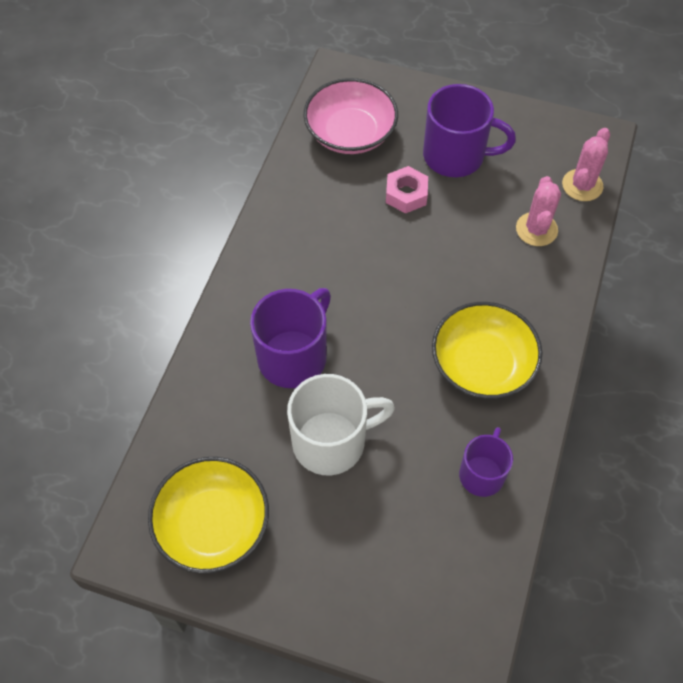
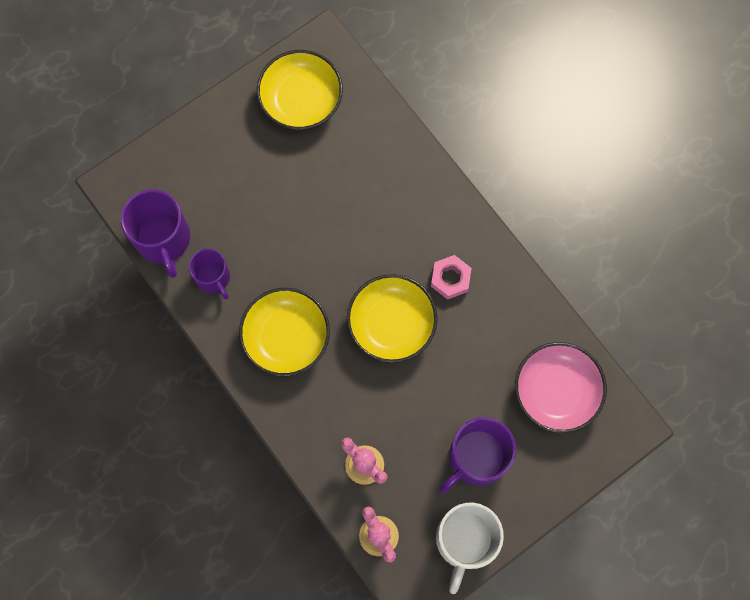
camera: 125 degrees right, 15 degrees up
purple mug [250,288,331,388] -> purple mug moved to [121,189,190,278]
white mug [287,374,395,475] -> white mug moved to [436,503,504,594]
pink nut [386,166,428,213] -> pink nut moved to [431,255,471,300]
none -> yellow bowl [347,274,438,363]

